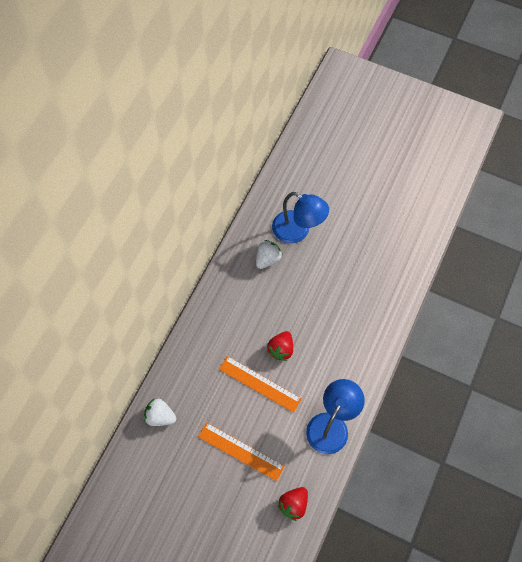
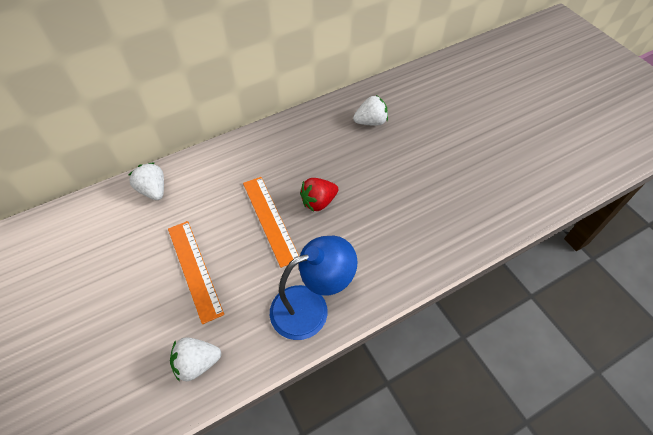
camera: 35 degrees right, 10 degrees down
blue lamp [272,192,329,243] -> none
red strawberry [278,487,308,521] -> white strawberry [170,337,221,382]

